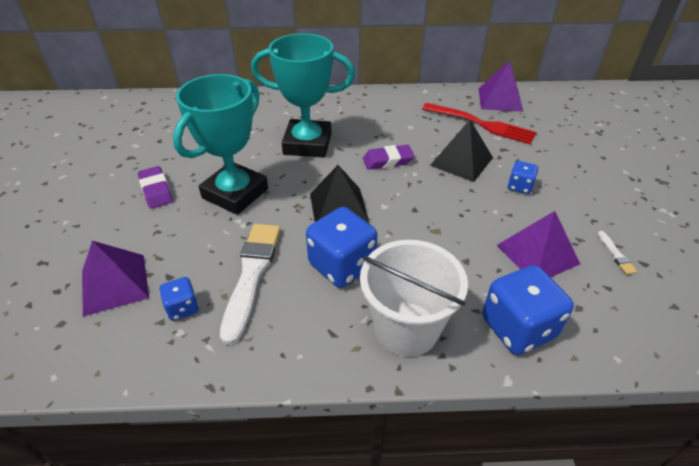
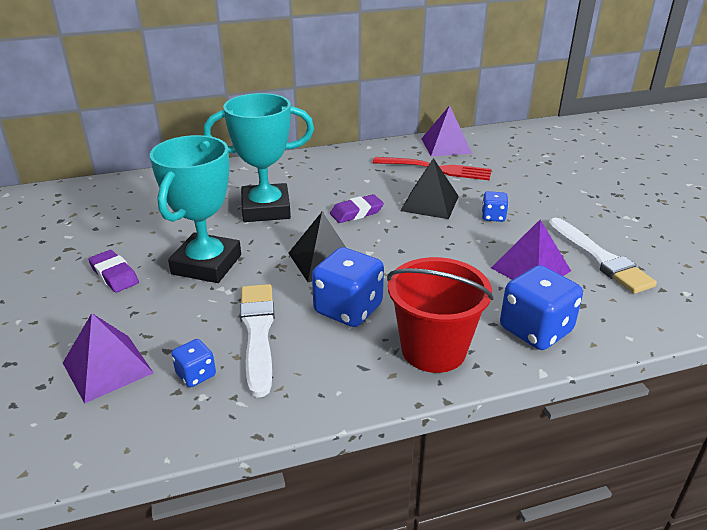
camera: 15 degrees left, 10 degrees down
white bucket [360,240,468,357] -> red bucket [387,257,494,373]
white brush [598,231,637,275] -> white brush [548,218,657,294], size x2.42

